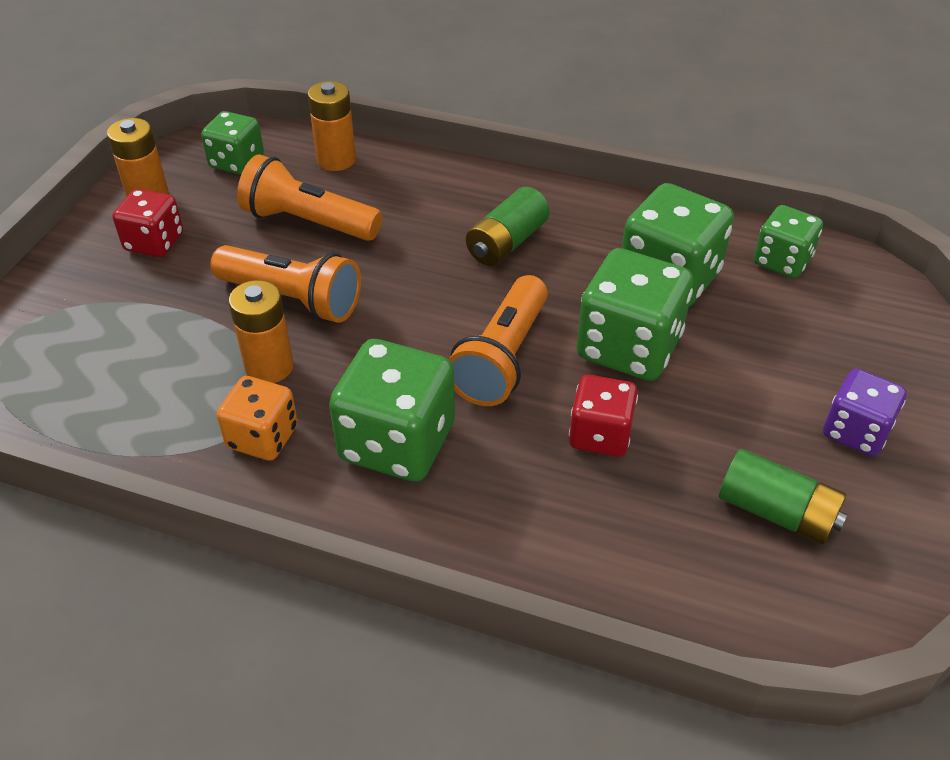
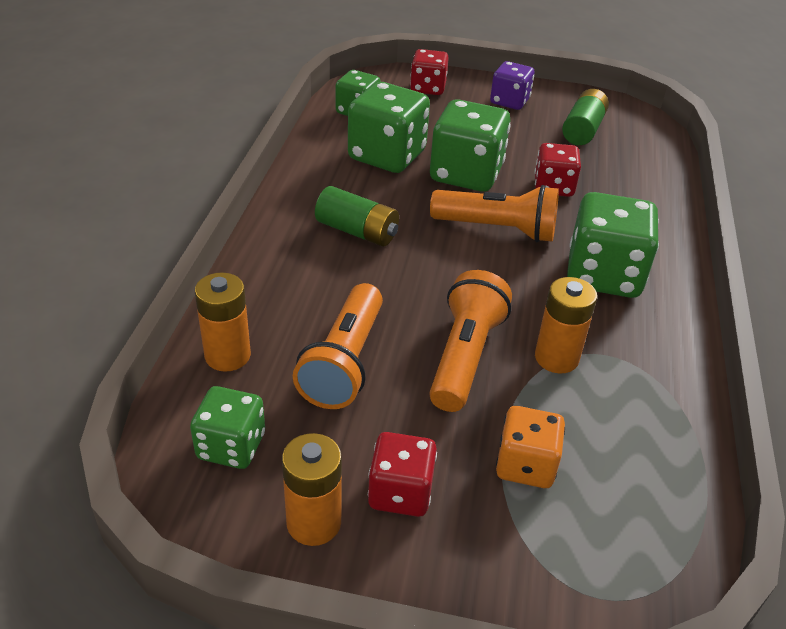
camera: 100 degrees left, 5 degrees down
orange dice [217,376,298,461] -> orange dice moved to [496,406,565,488]
none -> red dice [410,49,449,95]

